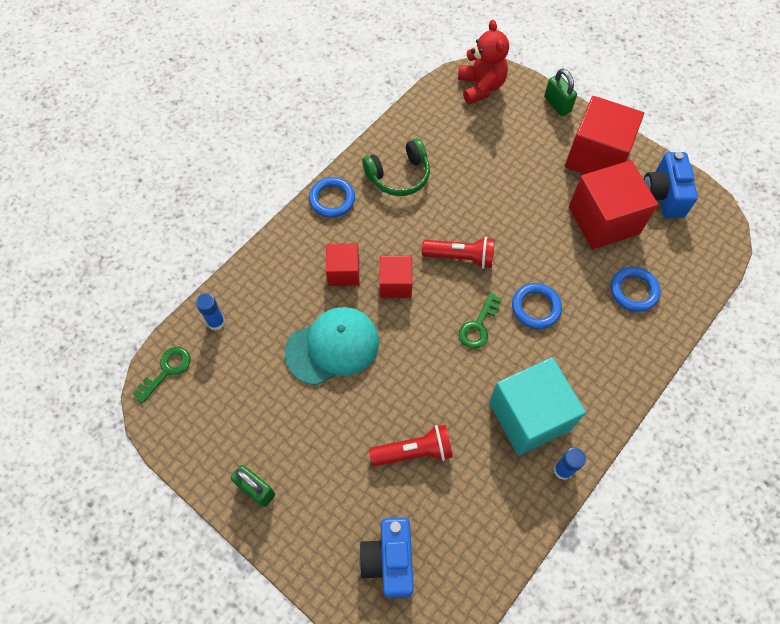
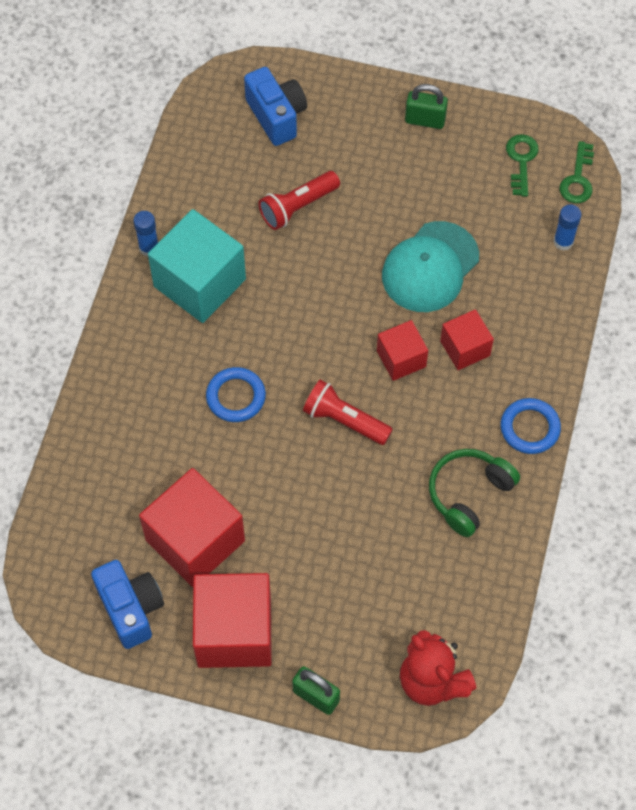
camera: 155 degrees right, 0 degrees up
red flashlight [422,237,495,269] -> red flashlight turned 45 degrees clockwise [303,380,393,445]
green key [459,293,502,349] -> green key moved to [506,134,539,197]
blue ring [611,267,661,312] -> none

